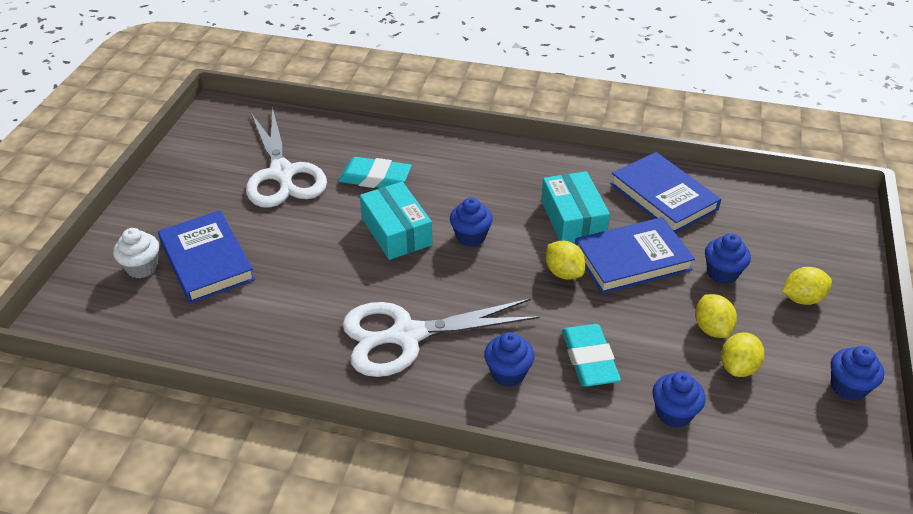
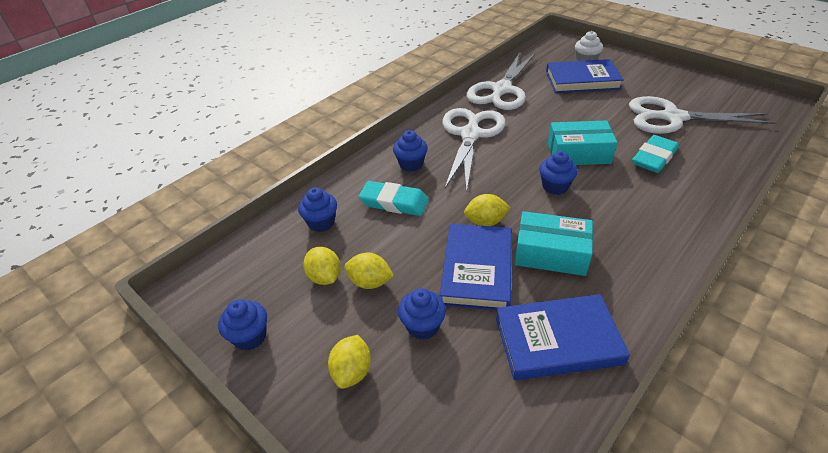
camera: 120 degrees right, 0 degrees up
none -> white scissors [466,52,535,110]

